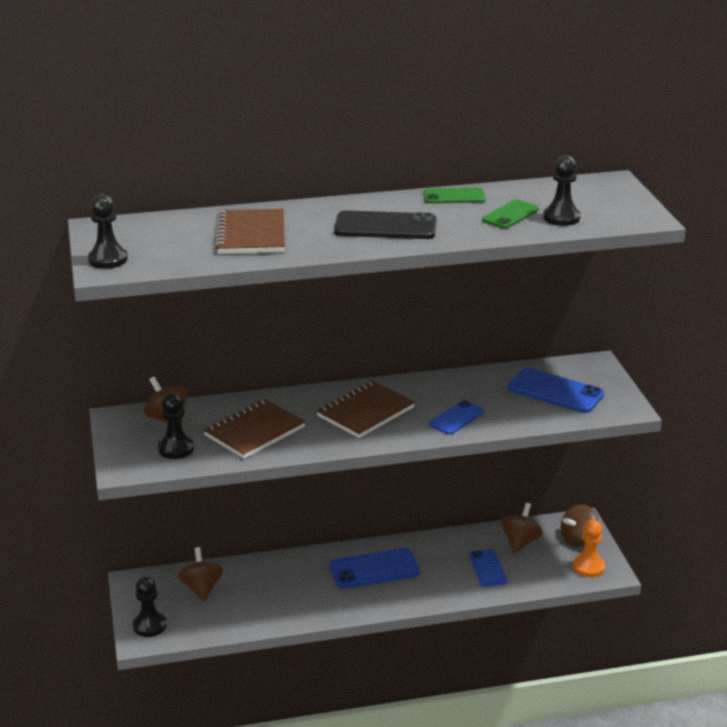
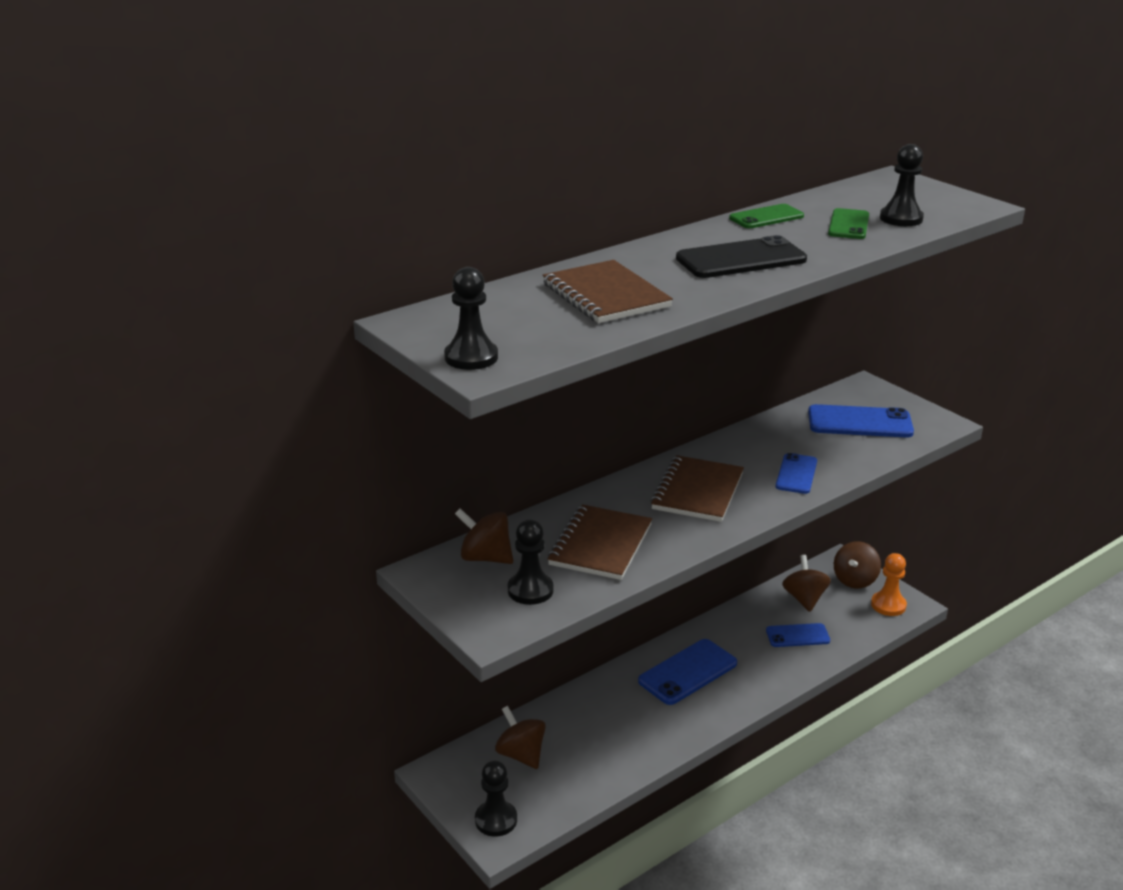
camera: 25 degrees left, 0 degrees up
blue phone [470,549,507,586] -> blue phone turned 60 degrees counterclockwise [766,623,830,647]

